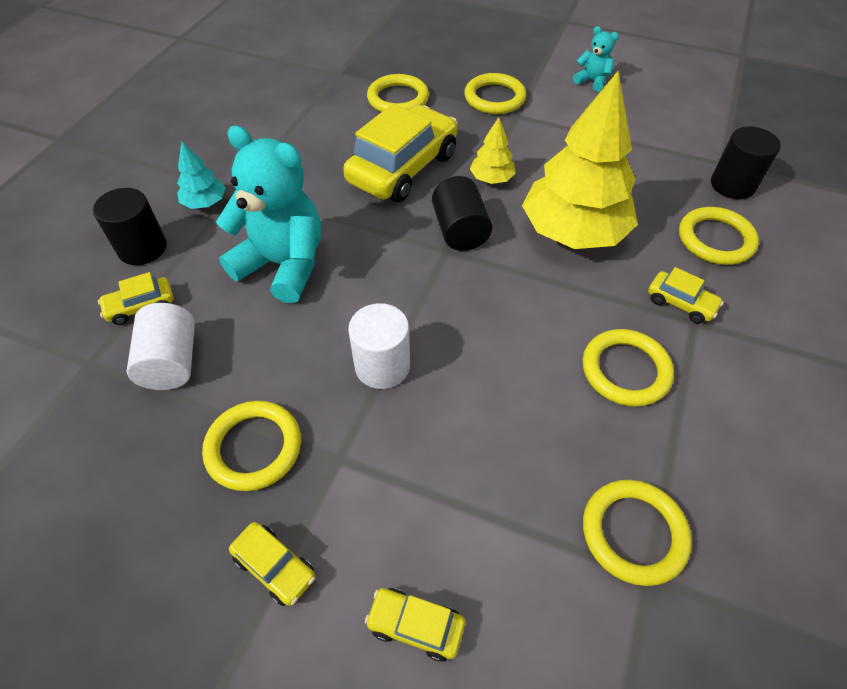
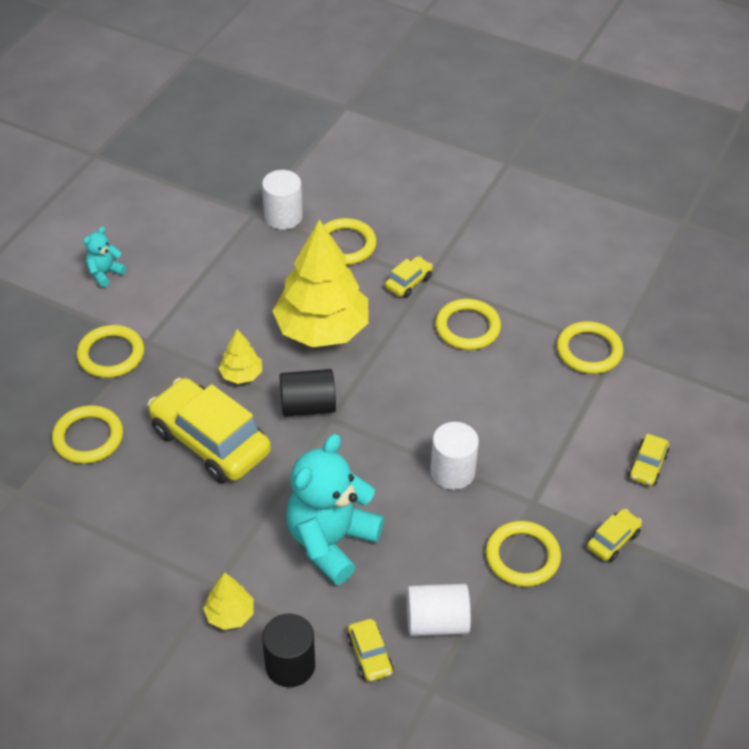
camera: 85 degrees left, 5 degrees down
turquoise tree [177,142,226,209] -> yellow tree [203,572,254,630]
black cylinder [711,126,781,199] -> white cylinder [262,170,303,230]

